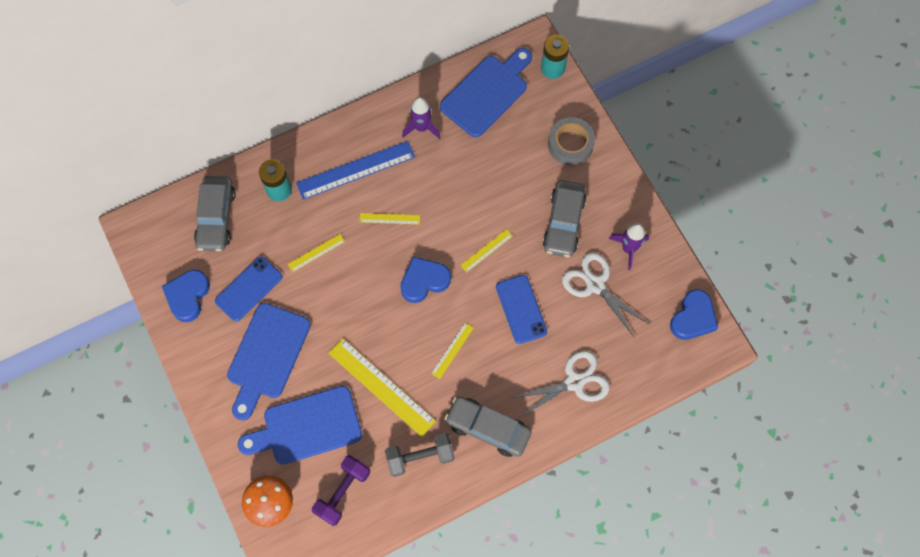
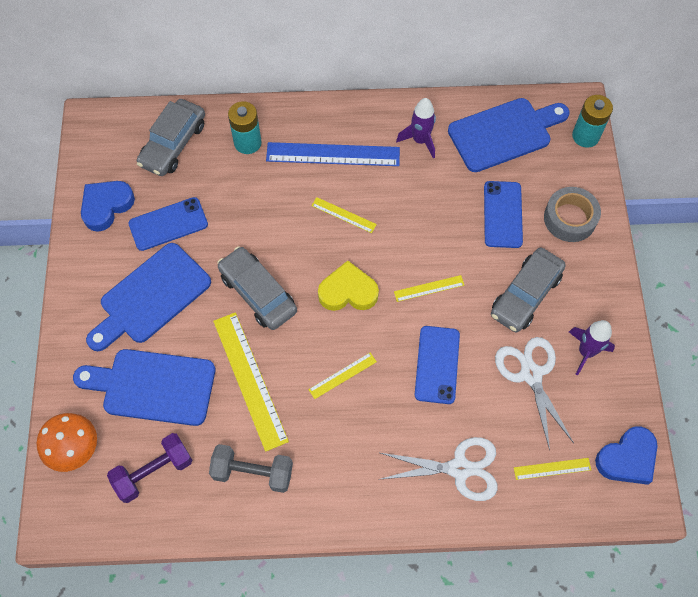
camera: 25 degrees right, 5 degrees down
yellow ruler [288,234,345,272] -> yellow ruler moved to [514,458,591,480]
blue heart [400,256,451,303] -> yellow heart [318,261,379,311]
grey car [445,396,532,457] -> grey car moved to [217,246,297,330]
none -> blue phone [484,181,523,248]

